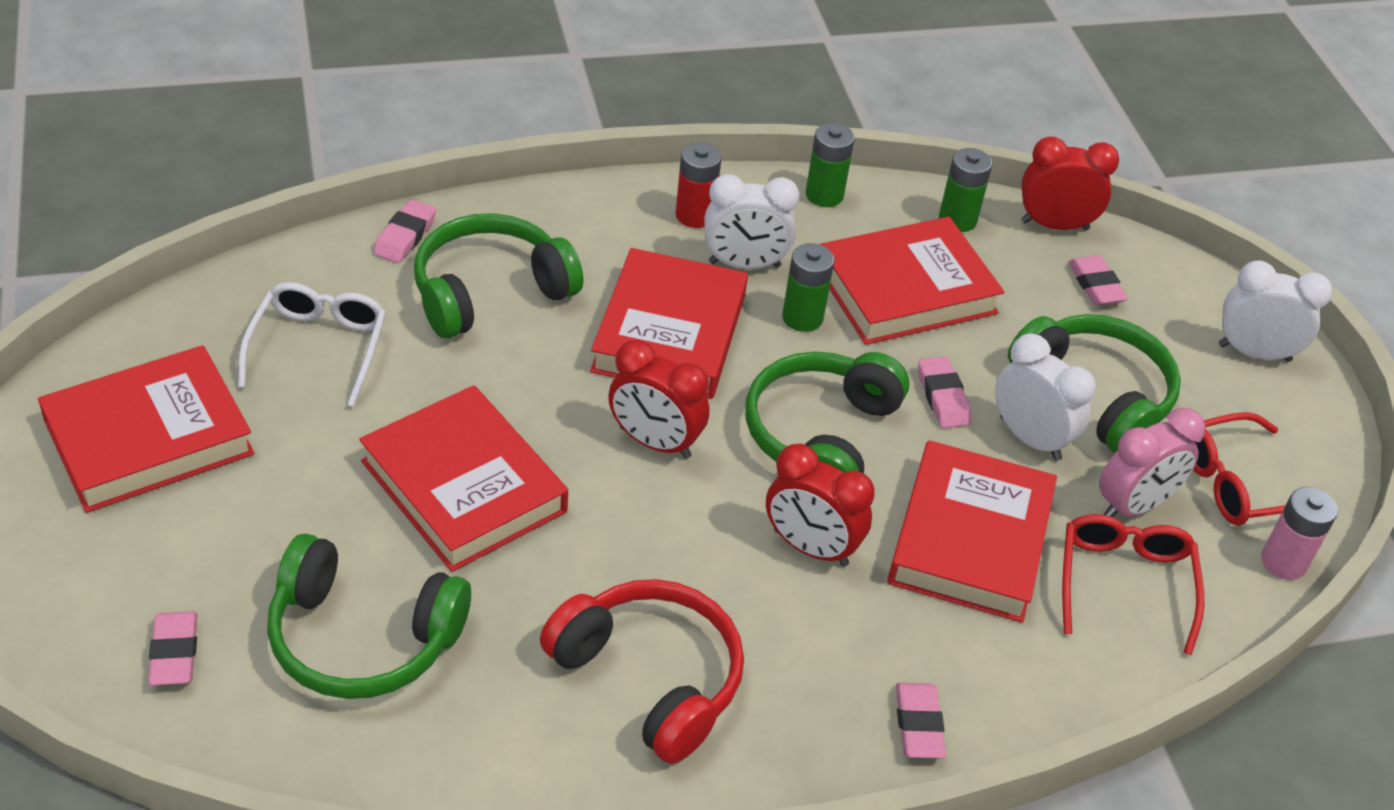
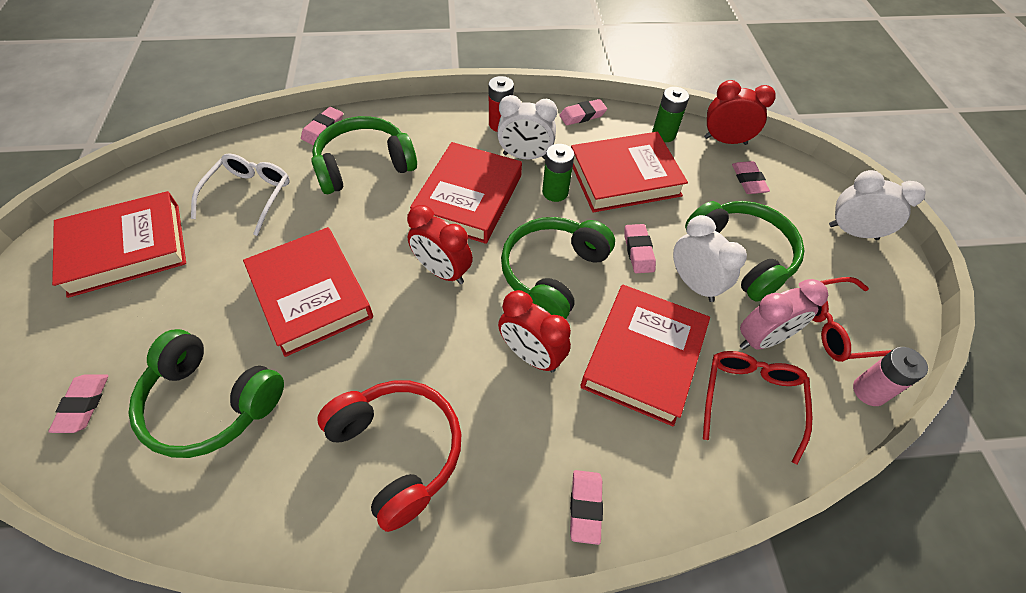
camera: 10 degrees right, 10 degrees up
green battery [806,123,855,207] -> pink eraser [559,99,607,125]

